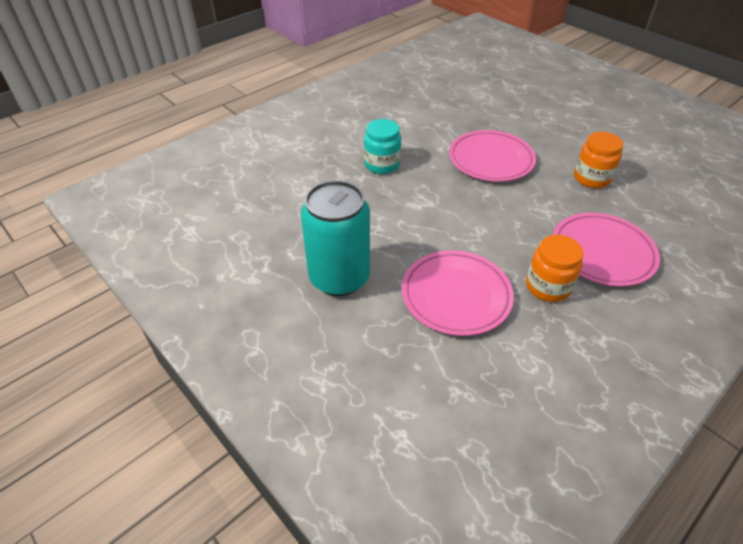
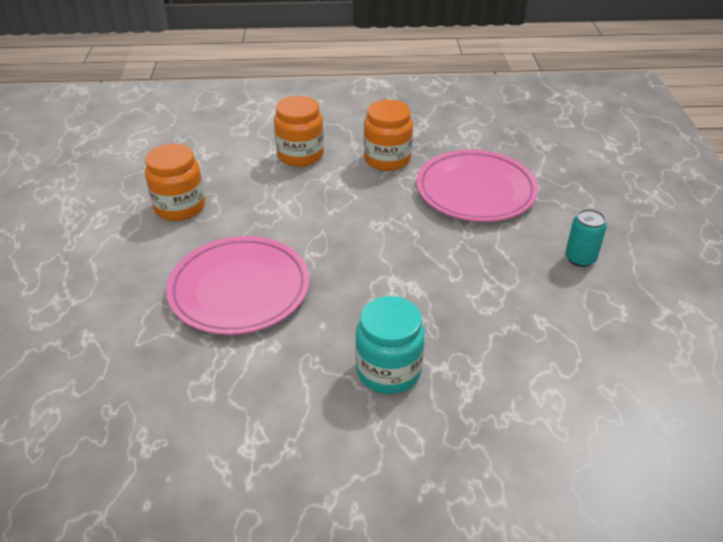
camera: 140 degrees left, 5 degrees down
turquoise can [301,180,370,296] -> turquoise can [565,209,607,267], size x0.41
pink plate [553,213,660,286] -> orange jar [274,96,324,167]

